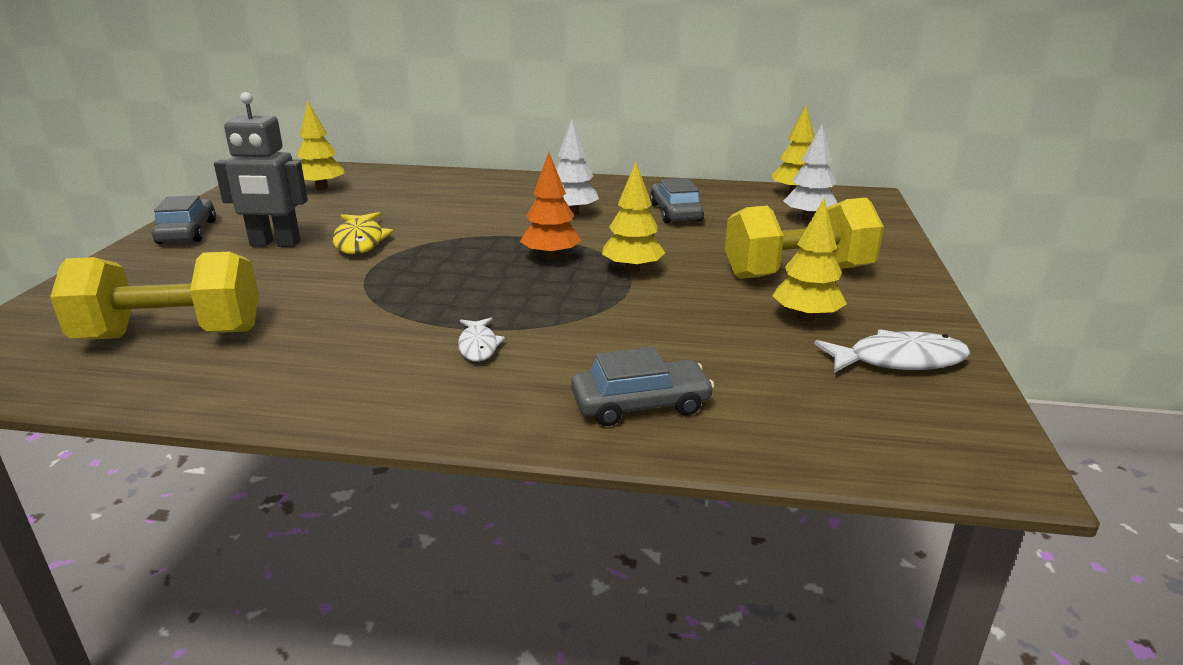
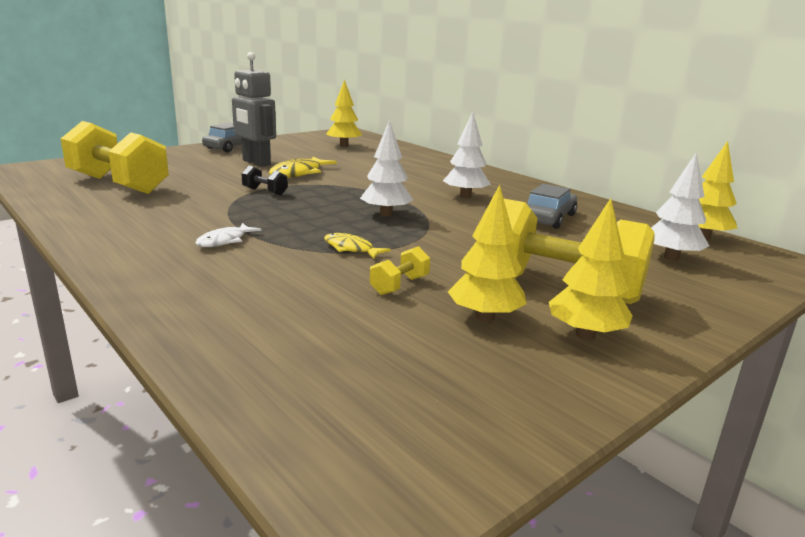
camera: 40 degrees right, 5 degrees down
orange tree [520,152,582,260] -> white tree [360,120,413,216]
grey car [571,347,715,426] -> none
yellow tree [602,162,665,273] -> yellow tree moved to [549,198,633,340]
white fish [814,329,970,373] -> none
none -> black dumbbell [242,166,288,195]
none -> yellow fish [324,233,391,259]
none -> yellow dumbbell [370,246,430,295]

